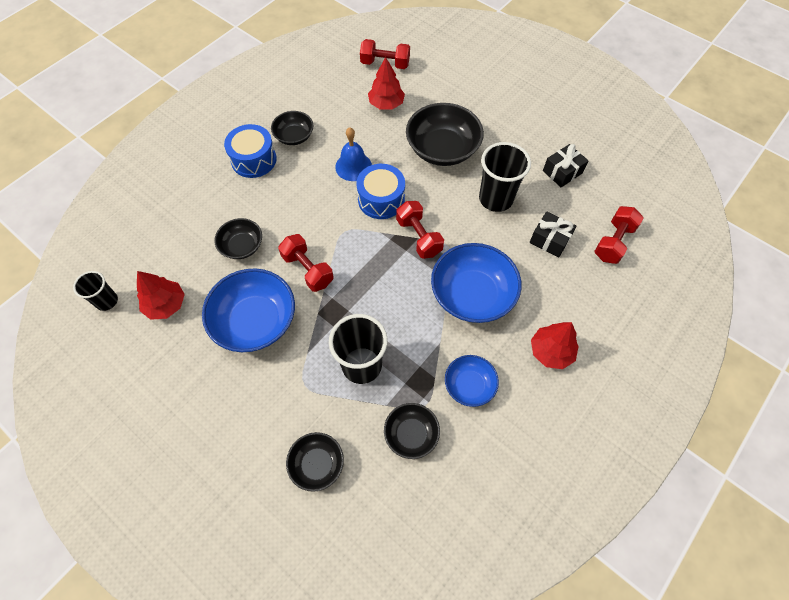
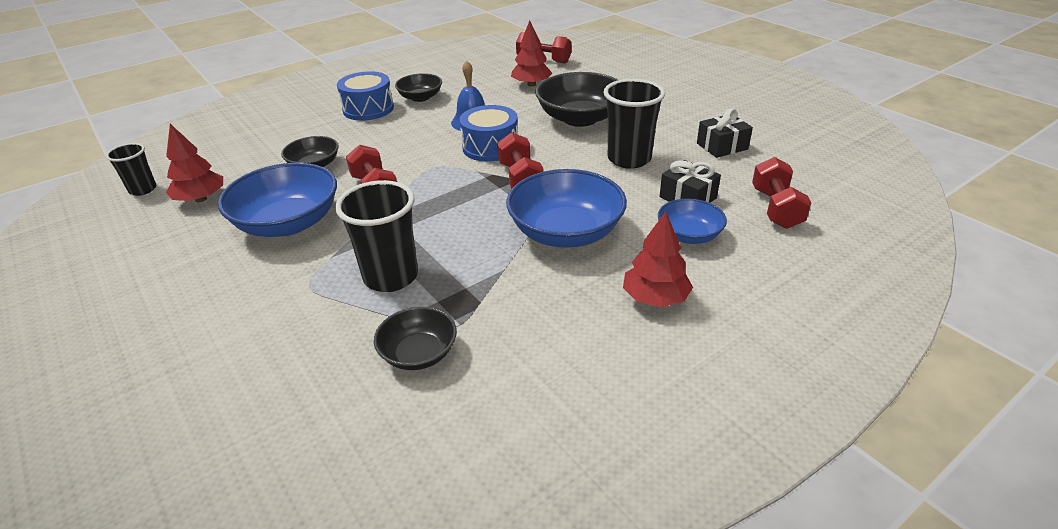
camera: 15 degrees right, 25 degrees down
black bowl [286,432,344,492] -> none
blue bowl [445,355,499,407] -> blue bowl moved to [658,199,727,244]
red dumbbell [594,206,643,264] -> red dumbbell turned 45 degrees counterclockwise [752,157,812,229]

